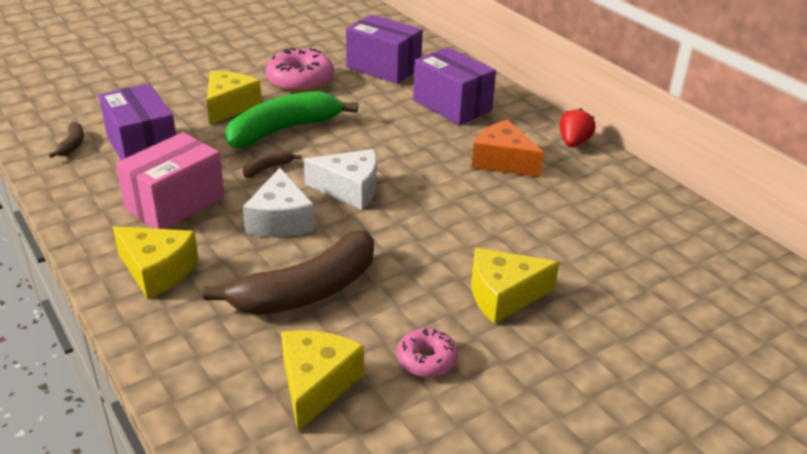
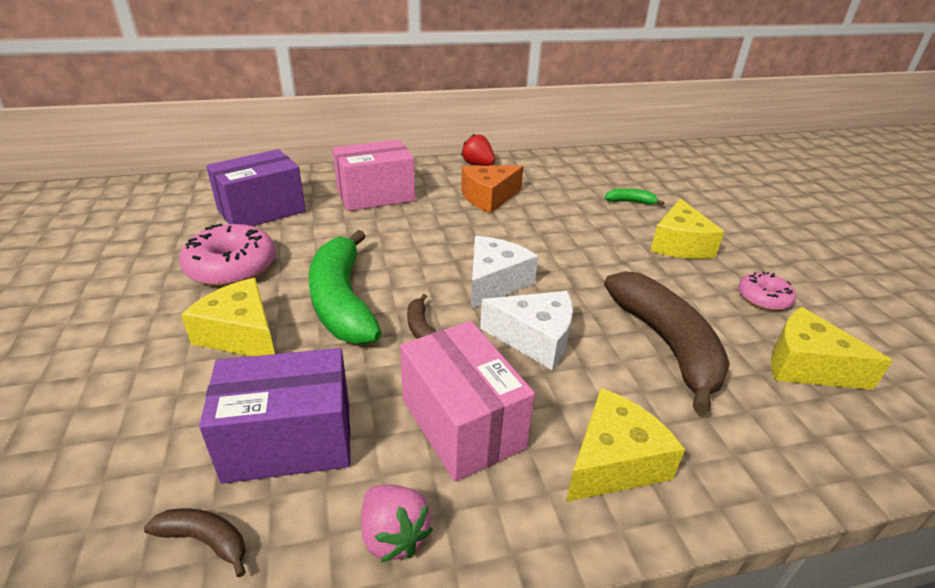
camera: 70 degrees left, 0 degrees up
purple box [413,47,496,125] -> pink box [333,140,415,211]
none -> pink strawberry [361,485,433,562]
none -> green banana [605,188,664,206]

